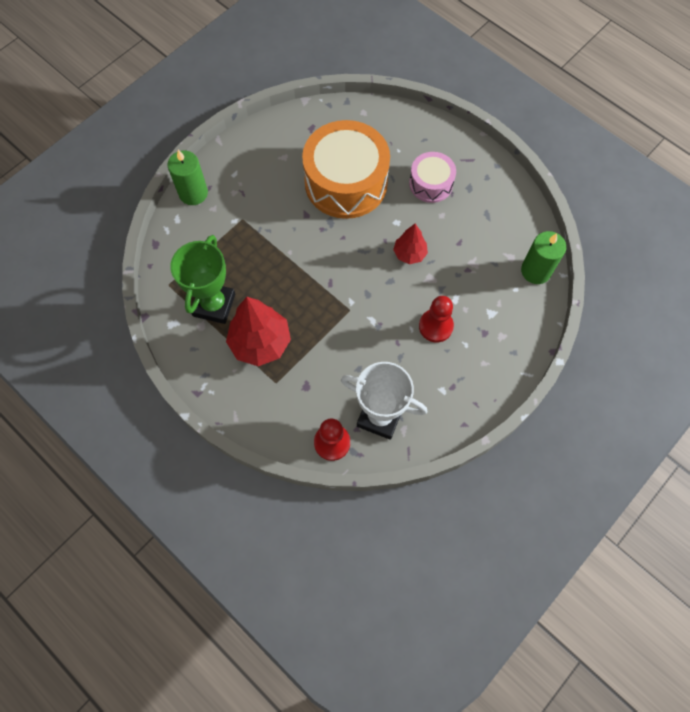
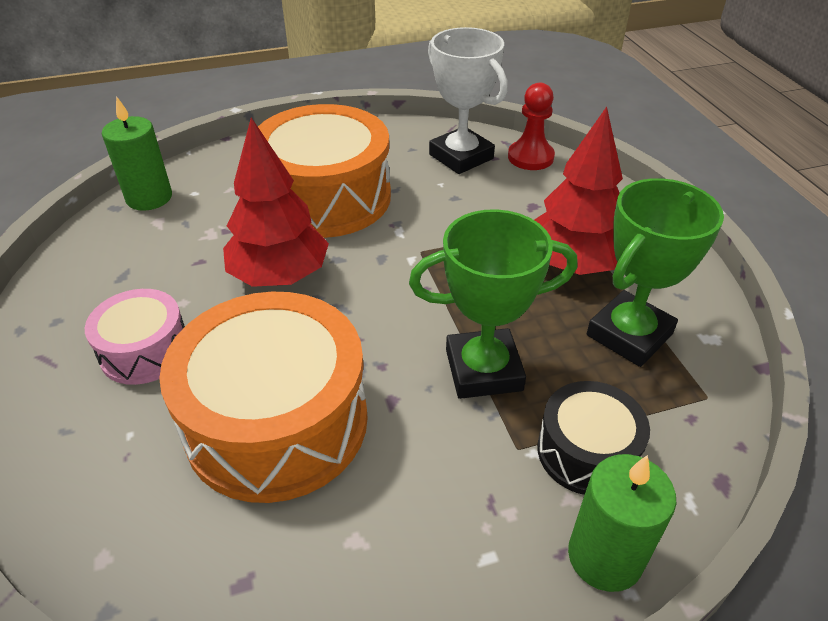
camera: 150 degrees left, 25 degrees down
red tree [393,224,428,264] -> red tree [223,117,329,287], size x1.76
red pawn [419,296,454,342] -> orange drum [258,104,391,238]
none -> green trophy [409,209,577,399]
none -> black drum [537,381,650,495]

